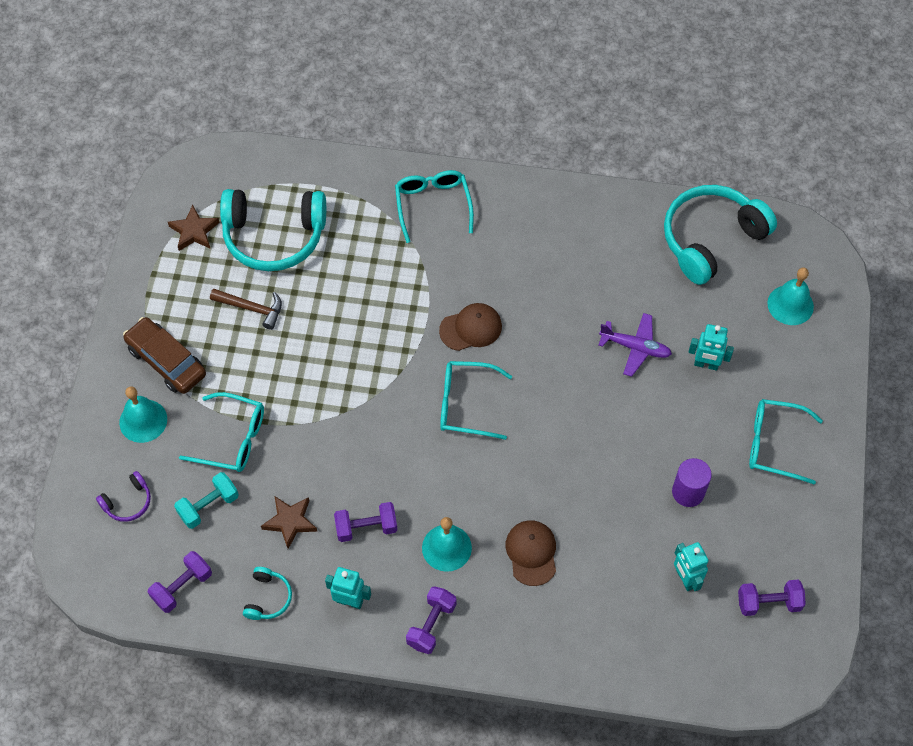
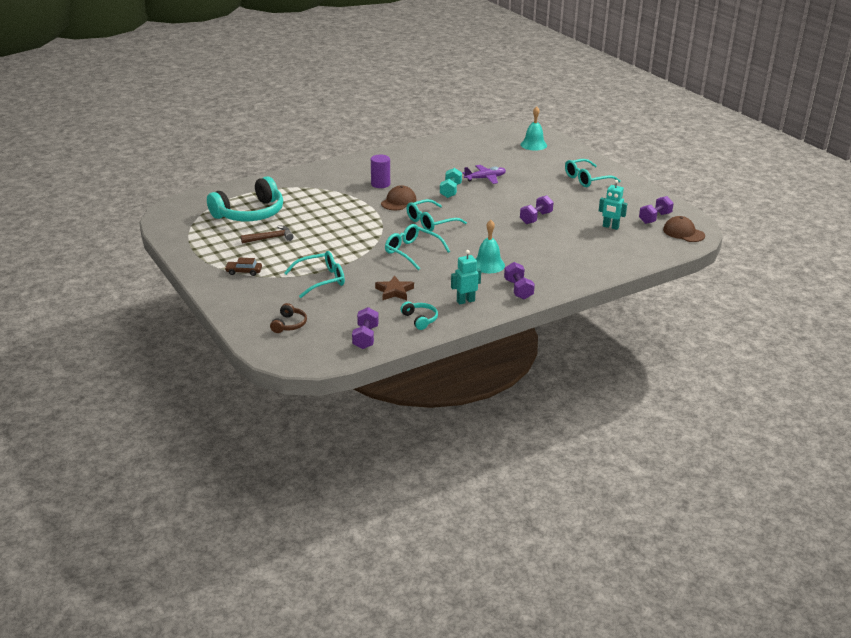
camera: 40 degrees left, 30 degrees down
purple headphones [96,471,151,522] -> brown headphones [270,303,307,333]
turquoise bell [119,386,167,443] -> none
brown car [123,317,206,394] -> brown car [225,258,262,276], size x0.54
brown star [168,205,220,251] -> none
turquoise dumbbell [174,472,239,529] -> turquoise dumbbell moved to [440,168,462,198]
purple dumbbell [334,502,397,542] -> purple dumbbell moved to [520,195,554,224]
turquoise glasses [395,170,474,243] -> turquoise glasses moved to [385,224,450,270]
brown cap [506,520,556,586] -> brown cap moved to [663,216,705,242]
turquoise headphones [664,185,777,285] -> none
purple cylinder [672,458,712,507] -> purple cylinder moved to [371,155,390,188]
turquoise robot [689,324,734,371] -> none

